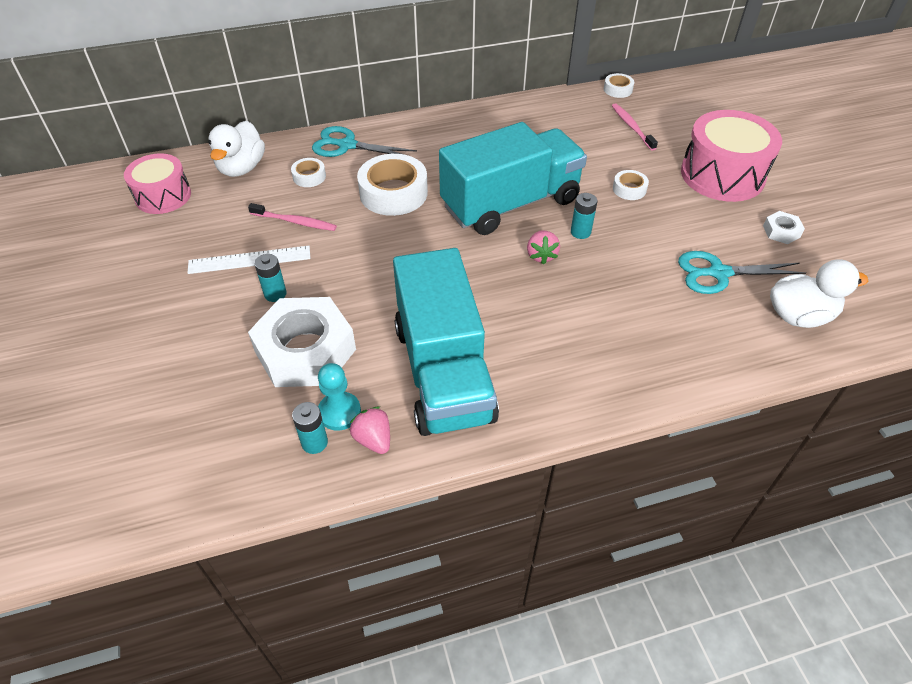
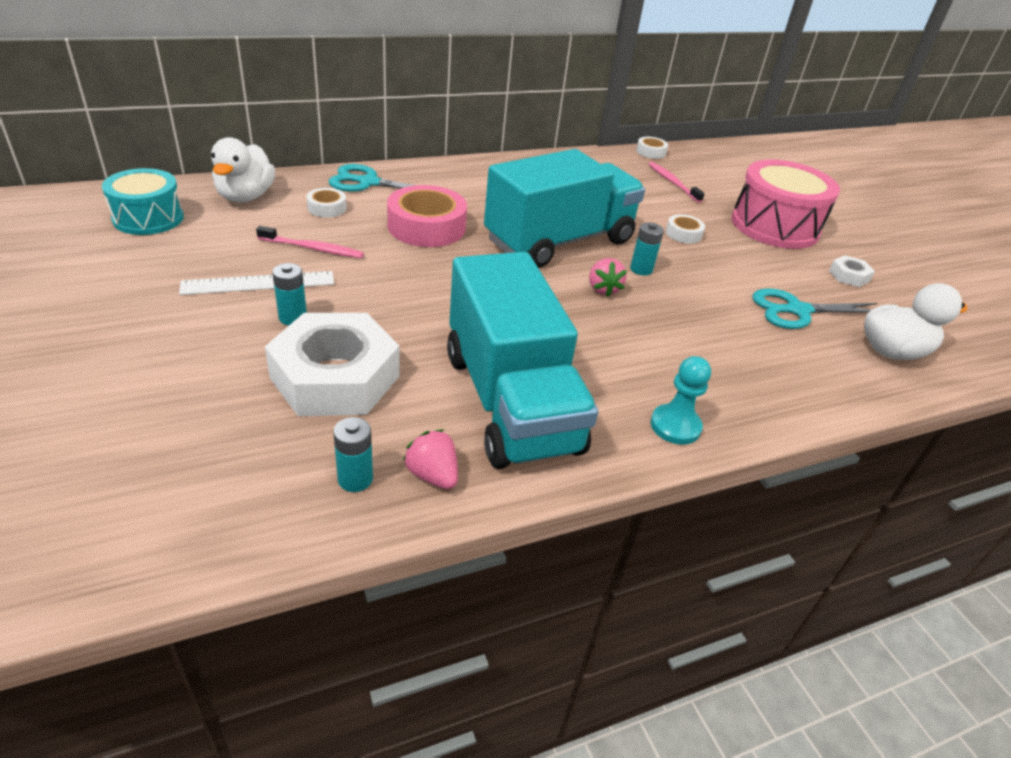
camera: 10 degrees left, 10 degrees down
pink drum [124,153,191,214] -> turquoise drum [102,168,184,235]
turquoise pawn [318,363,361,431] -> turquoise pawn moved to [651,356,711,445]
white tape [357,154,428,216] -> pink tape [387,185,467,247]

